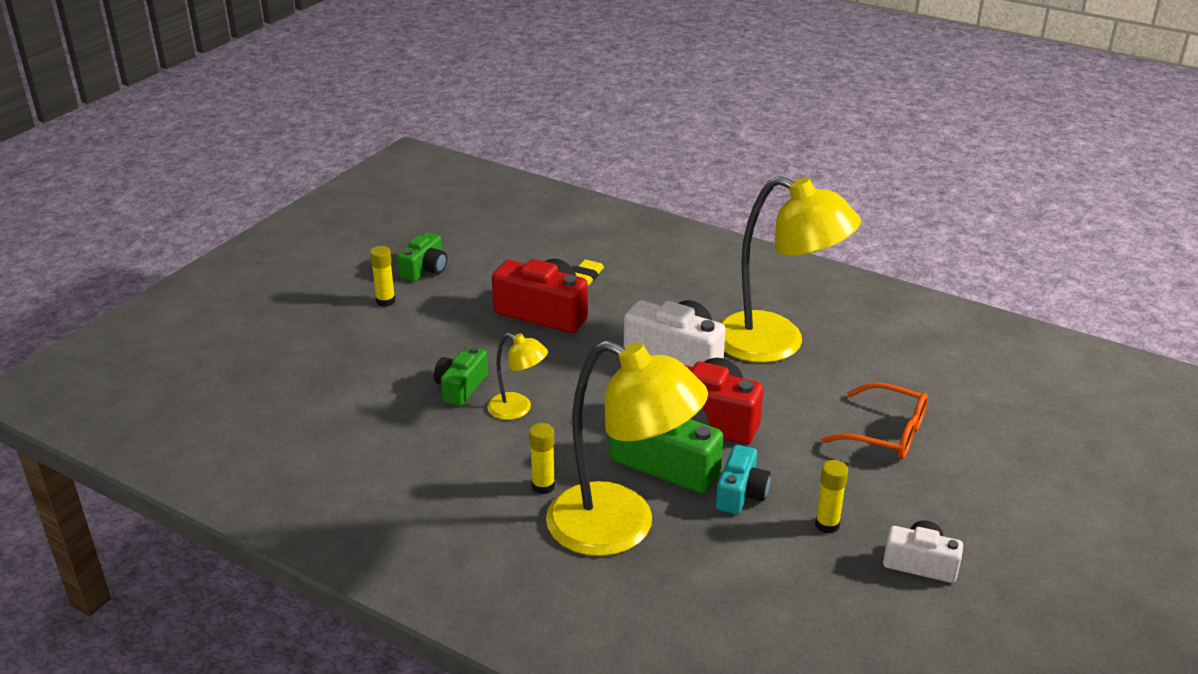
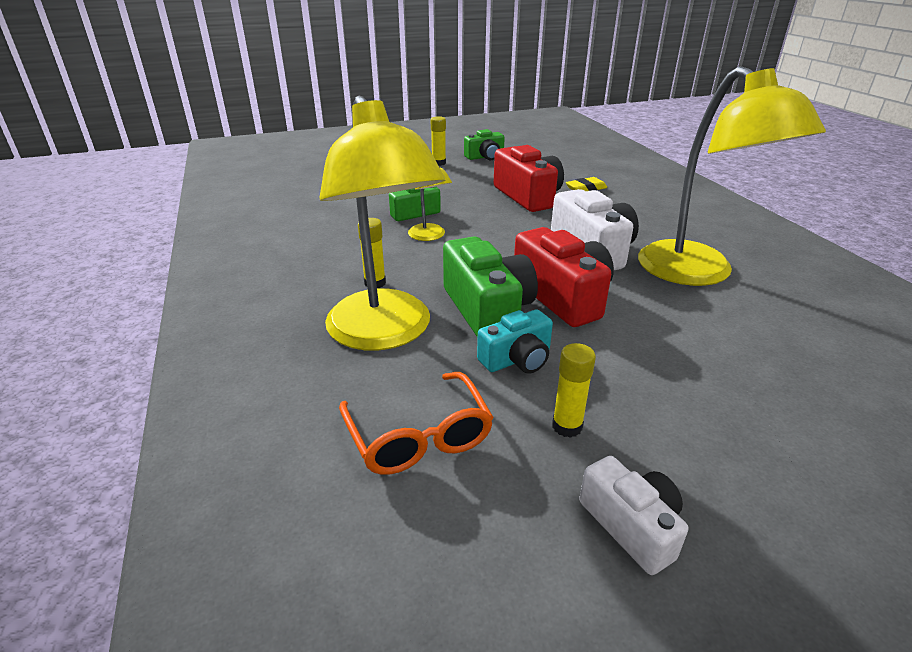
camera: 40 degrees right, 0 degrees up
orange glasses [821,382,928,459] -> orange glasses moved to [339,372,494,475]

